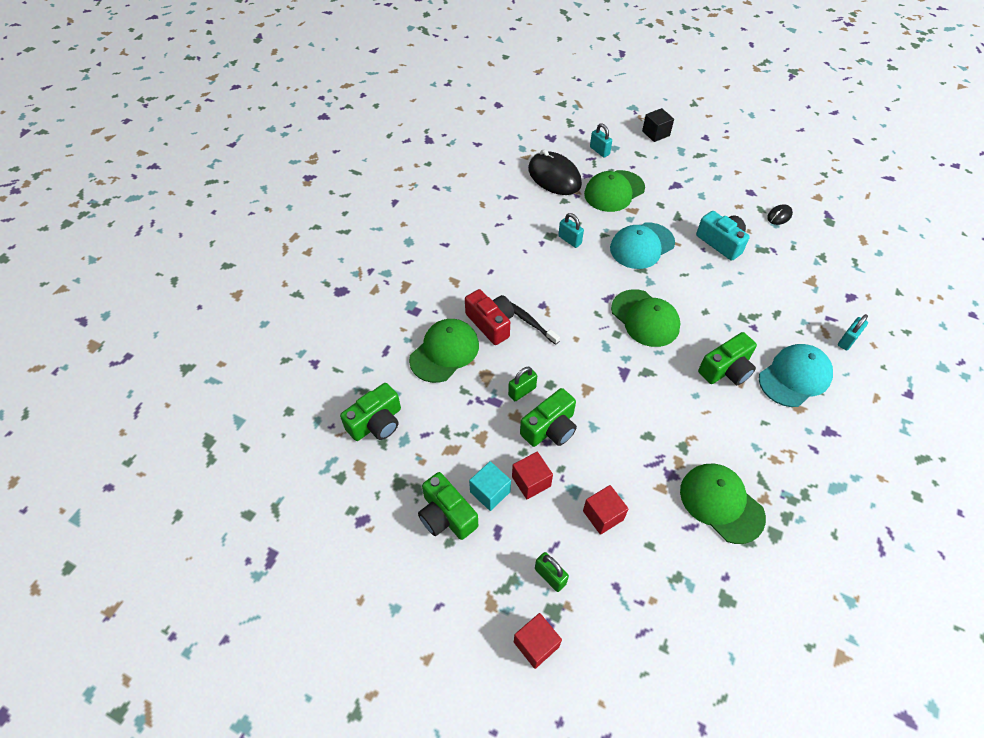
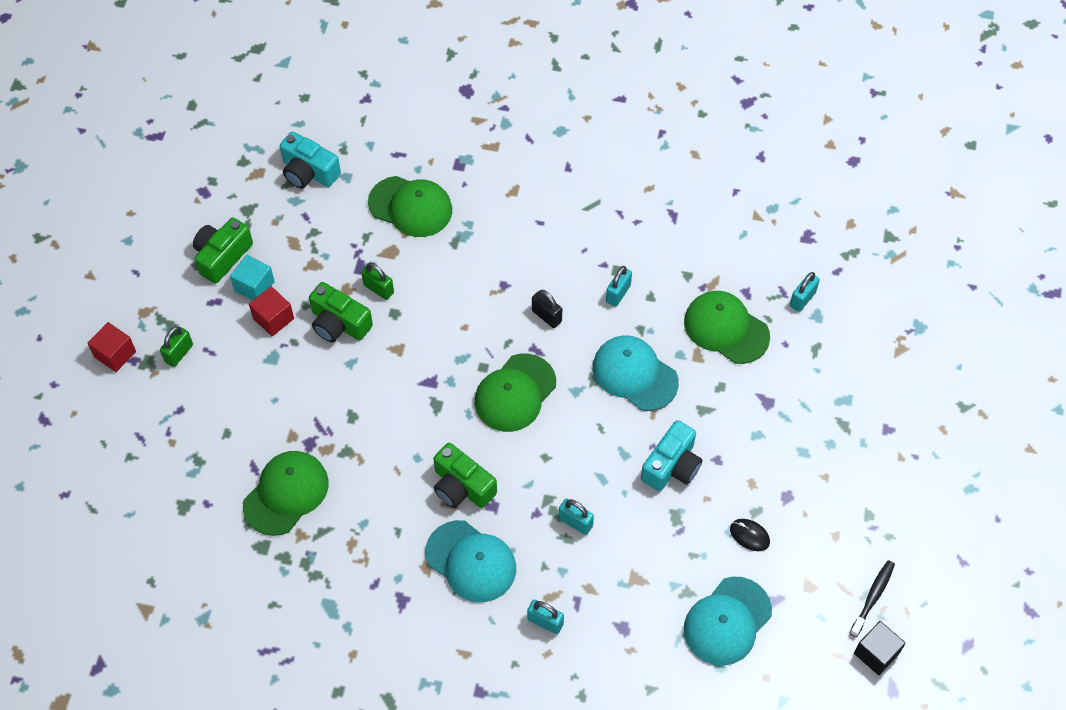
camera: 75 degrees right, 5 degrees up
green camera [340,383,401,441] -> turquoise camera [280,131,341,189]
red camera [465,289,514,345] -> none
black toothbrush [511,302,560,345] -> black toothbrush moved to [850,560,895,637]
black mouse [528,150,582,195] -> none
red cube [583,485,629,535] -> none
black cube [642,108,674,142] -> black cube moved to [854,621,906,675]
none -> black padlock [532,290,562,328]
none -> turquoise padlock [559,499,594,535]
none -> turquoise cap [684,577,772,666]

